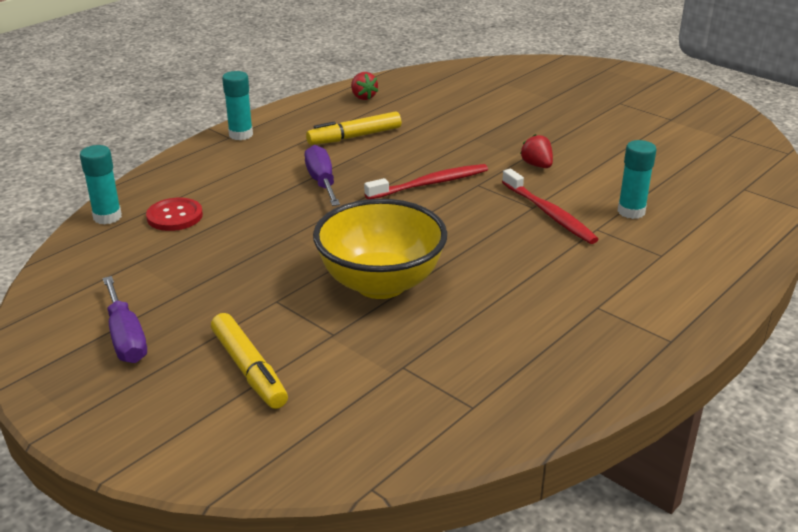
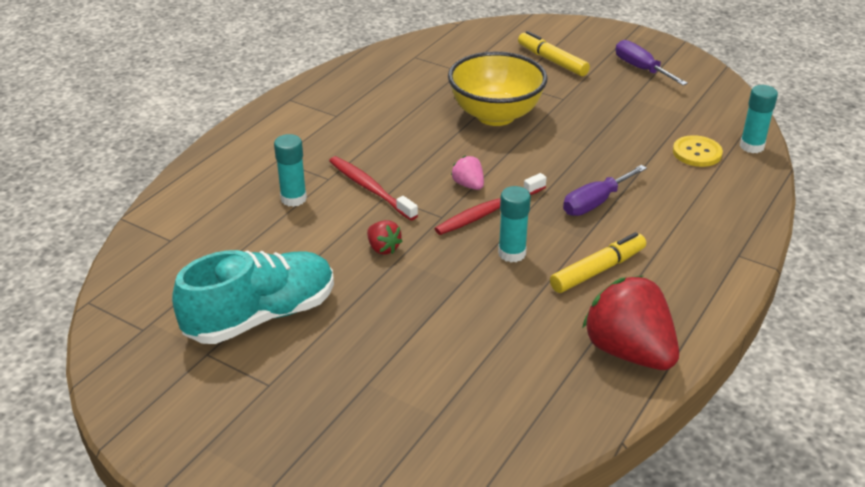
camera: 170 degrees right, 5 degrees up
red button [146,198,203,231] -> yellow button [673,135,723,167]
turquoise glue stick [222,71,253,140] -> turquoise glue stick moved to [498,186,531,262]
purple screwdriver [305,145,340,206] -> purple screwdriver turned 75 degrees clockwise [563,165,647,216]
red strawberry [351,72,378,100] -> red strawberry [582,276,679,370], size x2.19
none -> turquoise shoe [172,250,334,344]
none -> pink strawberry [451,156,484,190]

